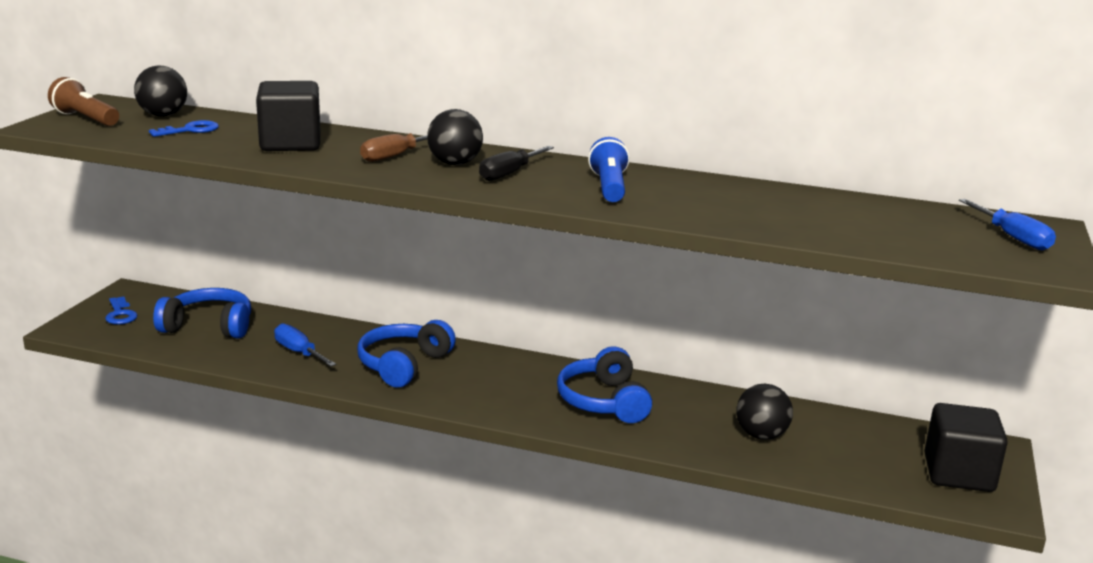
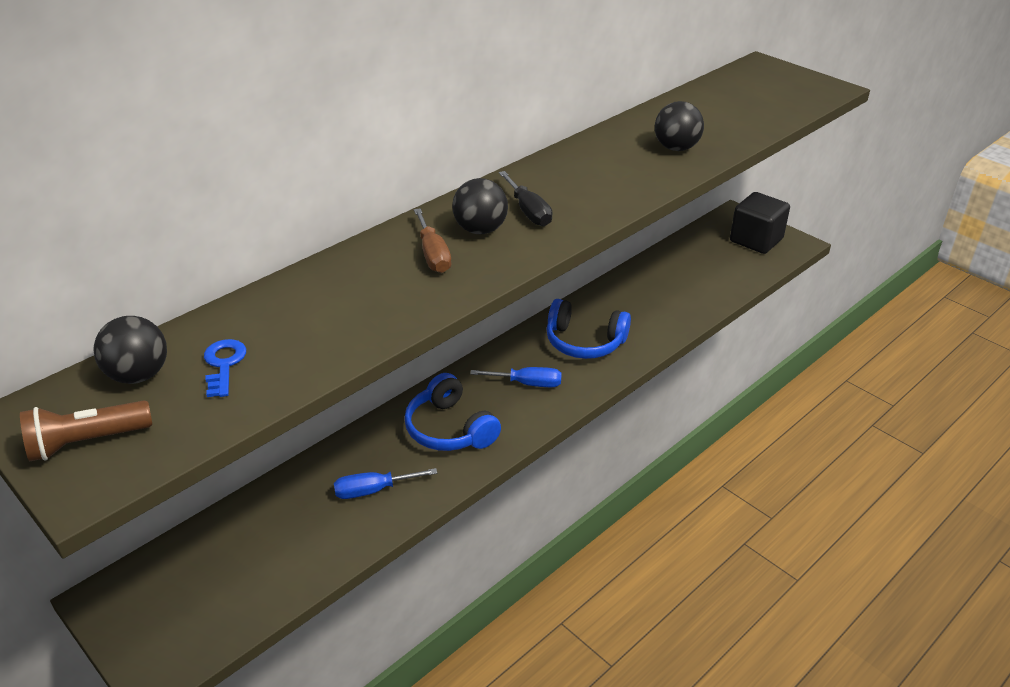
camera: 60 degrees left, 15 degrees up
blue key [105,297,138,324] -> none
blue headphones [153,288,251,339] -> none
black cube [256,81,321,151] -> none
blue flashlight [588,137,630,202] -> none
black ball [736,384,793,440] -> black ball moved to [655,101,704,151]
blue screwdriver [959,199,1056,250] -> blue screwdriver moved to [470,367,562,387]

